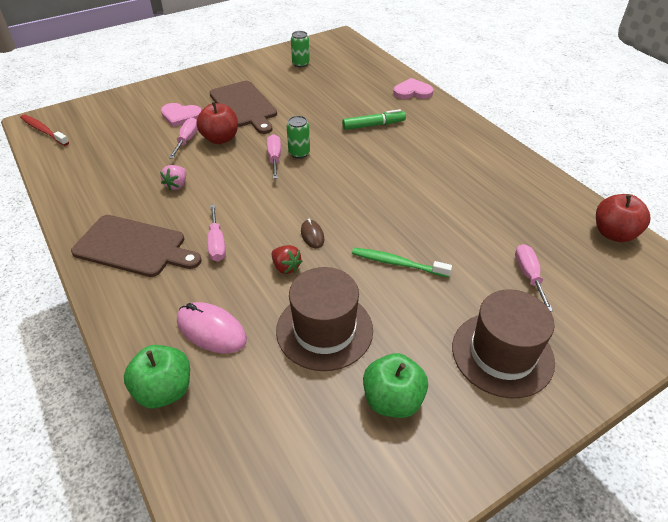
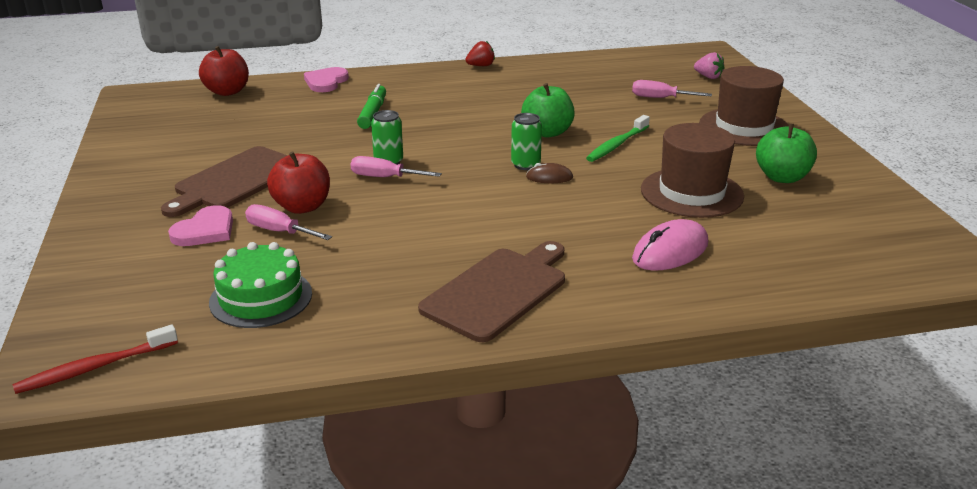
camera: 70 degrees left, 15 degrees down
green apple [124,345,190,408] -> green apple moved to [521,83,575,137]
pink strawberry [160,165,186,190] -> pink strawberry moved to [694,52,725,79]
pink screwdriver [207,205,226,261] -> none
brown cutting board [209,81,277,134] -> brown cutting board turned 135 degrees clockwise [161,146,288,217]
red strawberry [272,245,302,274] -> red strawberry moved to [466,41,495,66]
green can [291,31,310,67] -> green can moved to [511,113,542,170]
red apple [596,194,650,242] -> red apple moved to [199,46,249,96]
none -> green cake [209,242,312,328]

